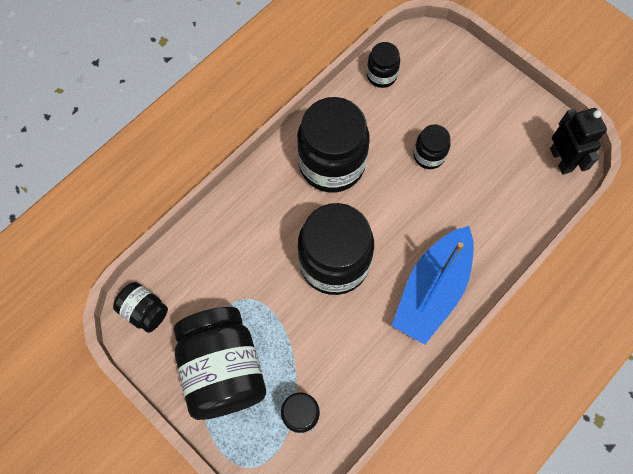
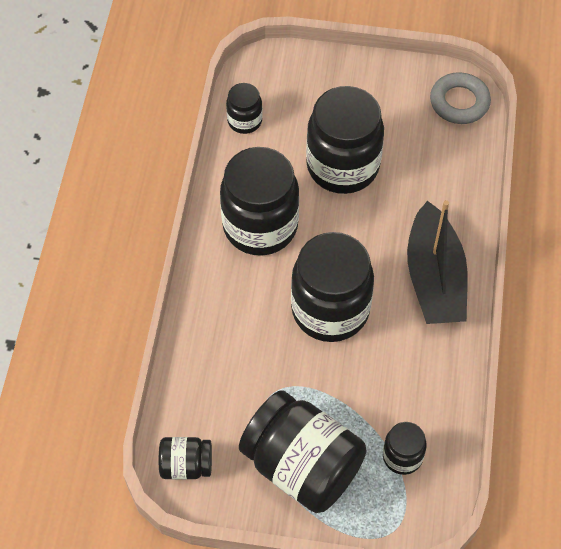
camera: 35 degrees left, 10 degrees down
blue boat [392,226,474,345] -> black boat [407,200,468,324]
black jar [413,125,450,169] -> black jar [306,86,384,194], size x2.05
black robot [550,108,607,175] -> grey ring [430,72,491,124]

